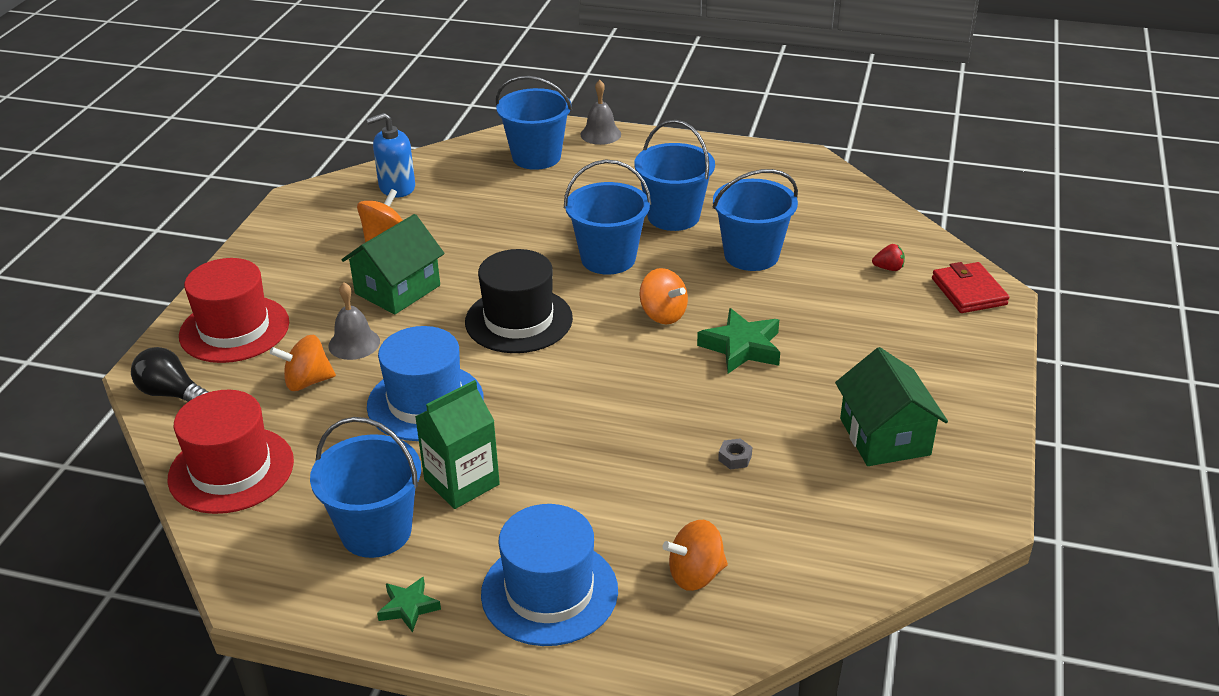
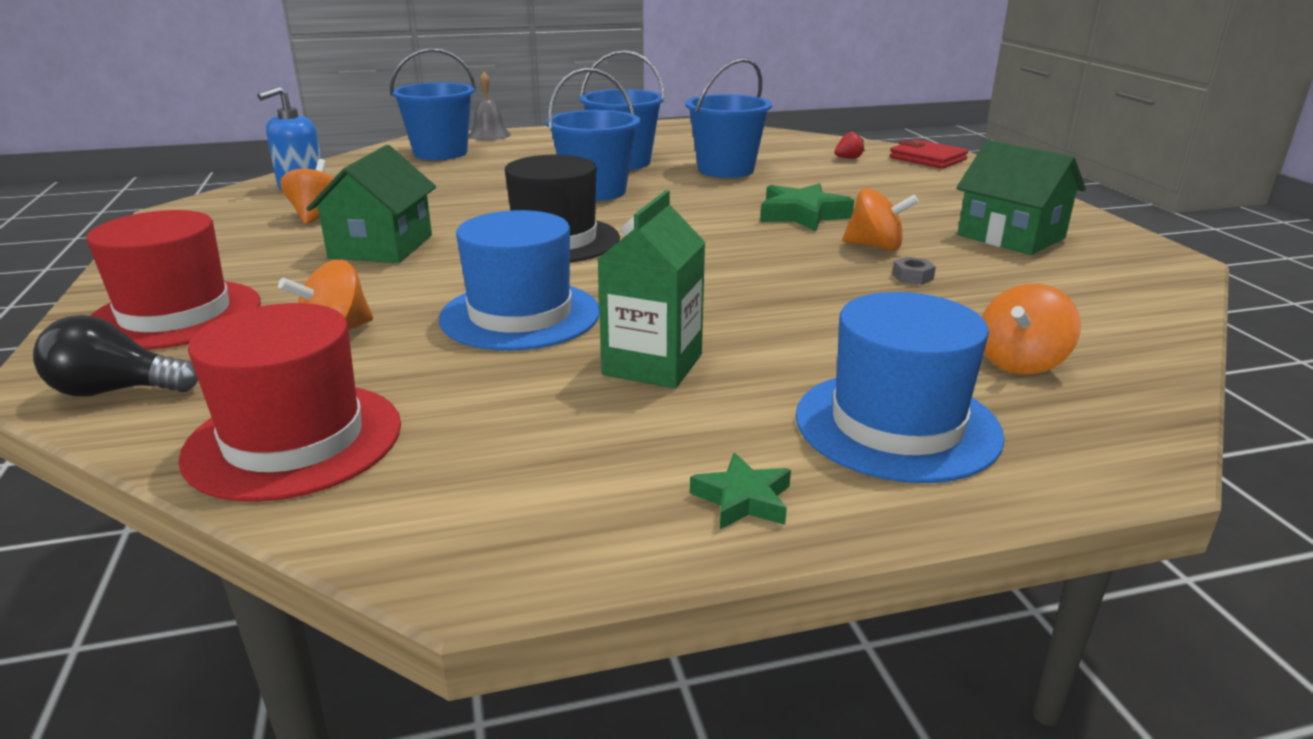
camera: 30 degrees left, 10 degrees down
blue bucket [310,417,421,558] -> none
grey bell [328,282,380,360] -> none
orange spinning top [640,268,688,324] -> orange spinning top moved to [843,188,919,251]

